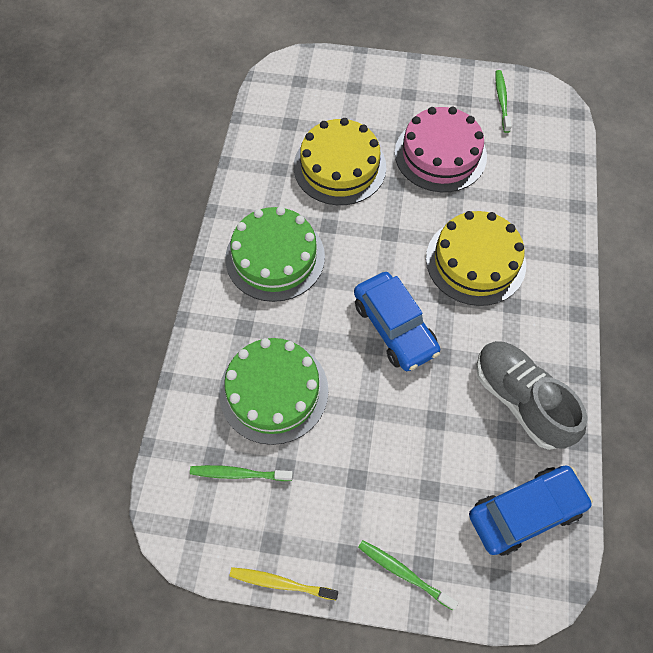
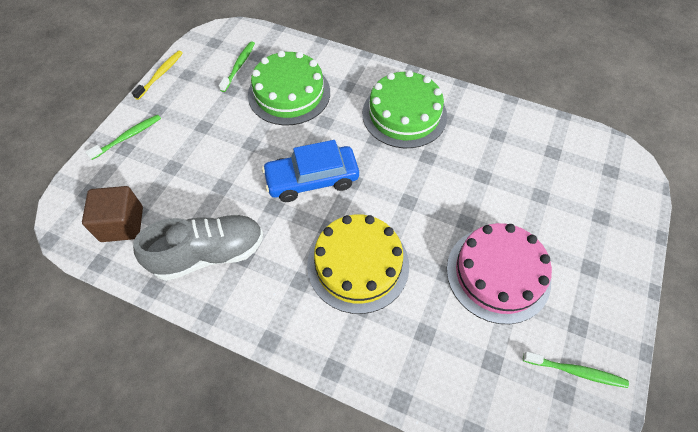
camera: 105 degrees right, 5 degrees down
yellow cake [294,118,386,205] -> none
blue car [469,466,593,556] -> brown cube [82,186,143,242]

